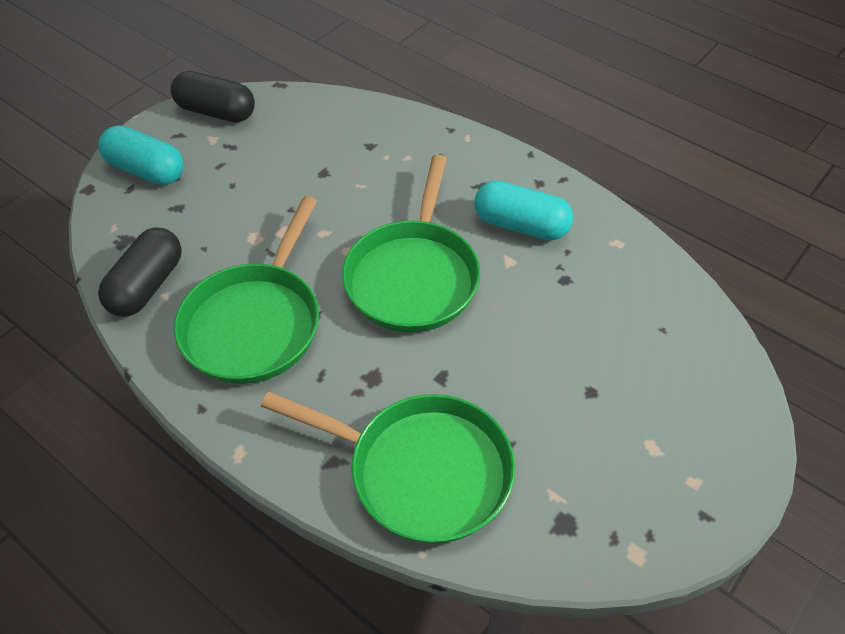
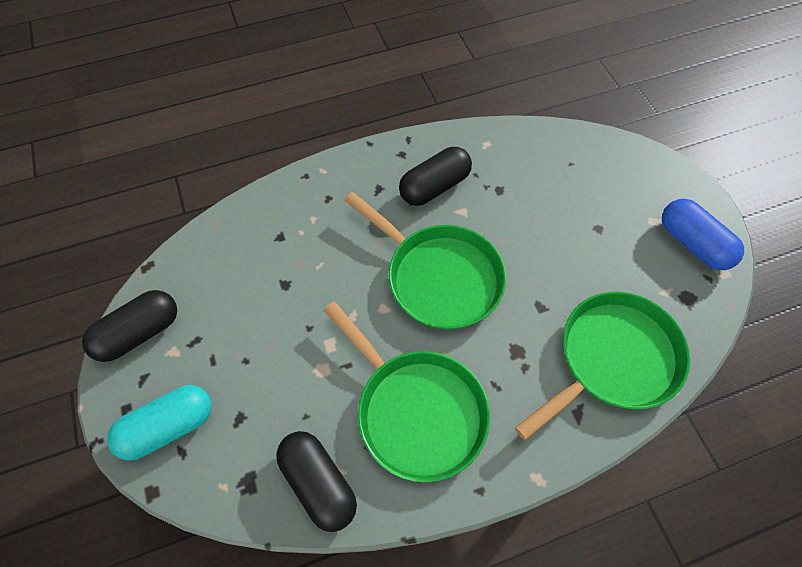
camera: 60 degrees left, 10 degrees up
turquoise capsule [474,181,573,240] -> black capsule [399,147,472,206]
none -> blue capsule [662,199,744,270]

